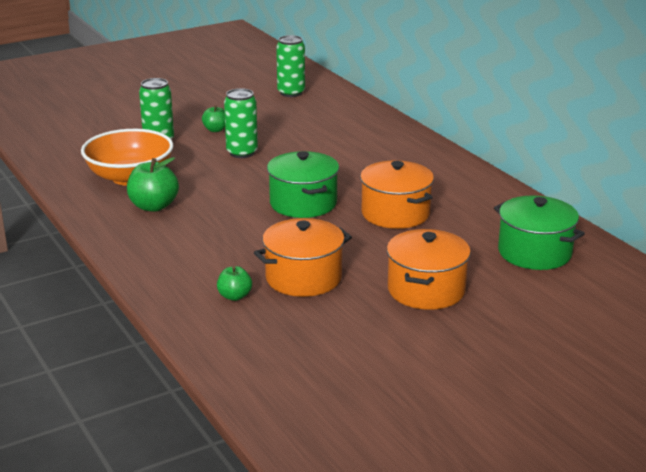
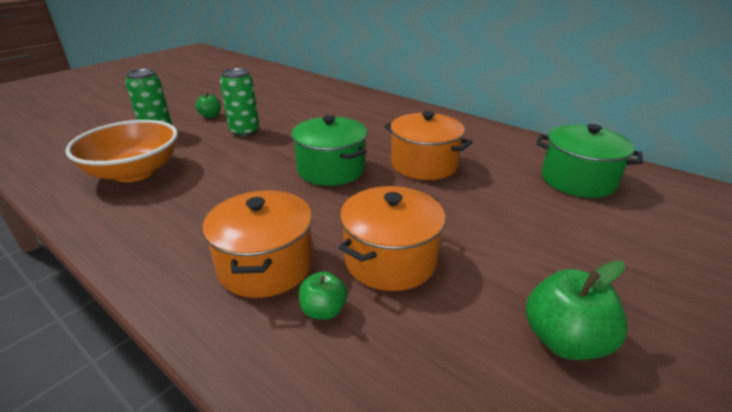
camera: 20 degrees left, 5 degrees up
green apple [127,157,179,212] -> green apple moved to [526,260,628,360]
green can [276,35,305,97] -> none
orange pot [387,229,471,310] -> orange pot moved to [202,190,313,298]

